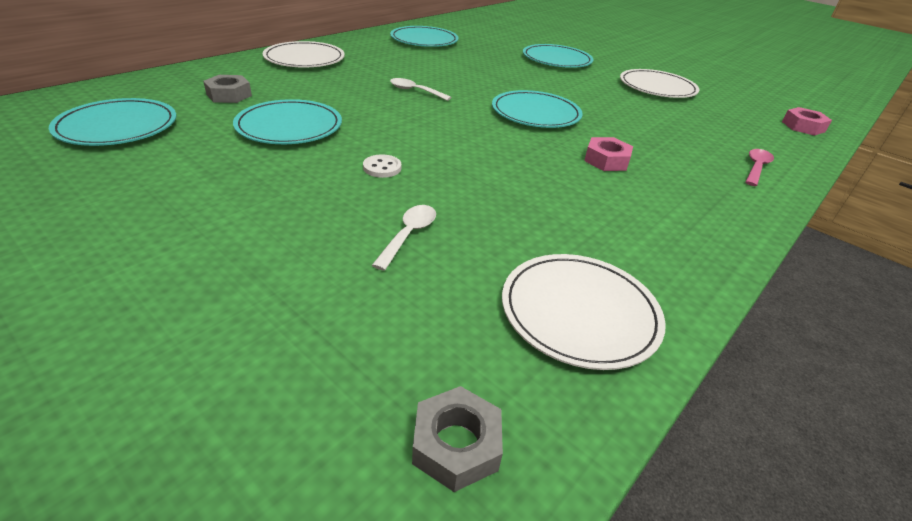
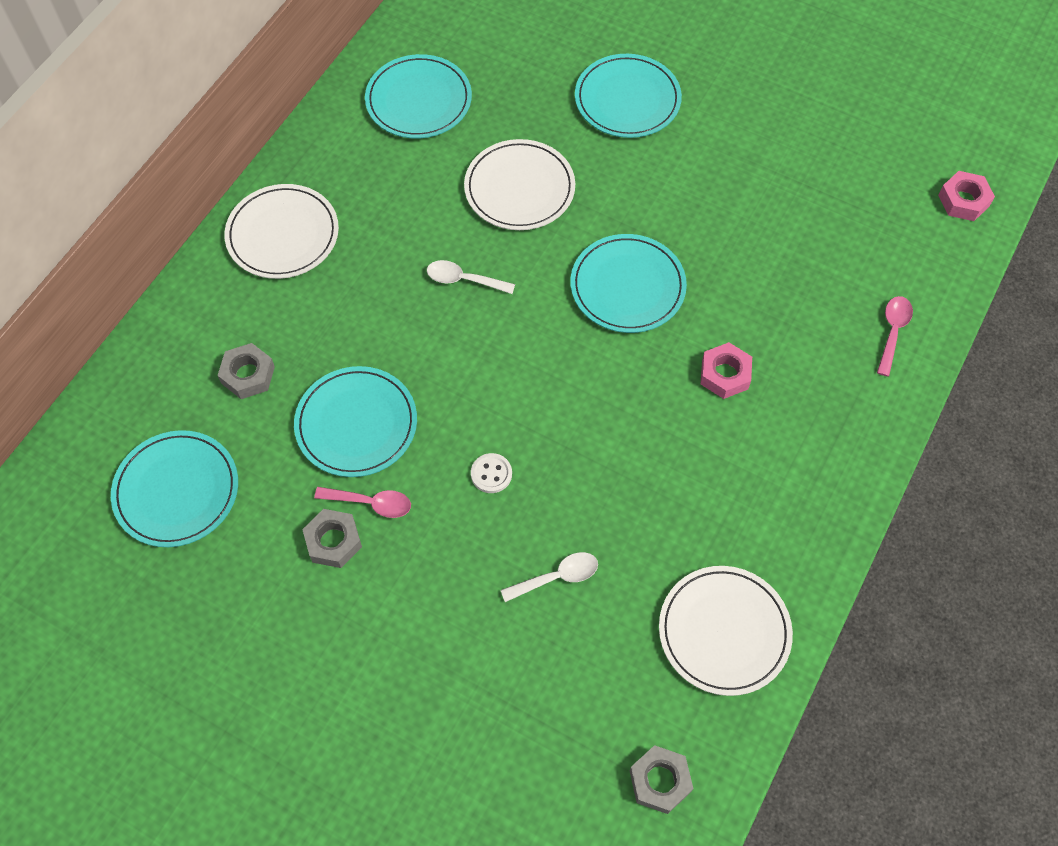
camera: 10 degrees left, 25 degrees up
white spoon [372,205,436,271] -> white spoon turned 60 degrees clockwise [500,552,598,602]
white plate [620,69,699,98] -> white plate moved to [464,139,575,230]
none -> grey nut [302,509,362,568]
none -> pink spoon [314,487,411,518]

